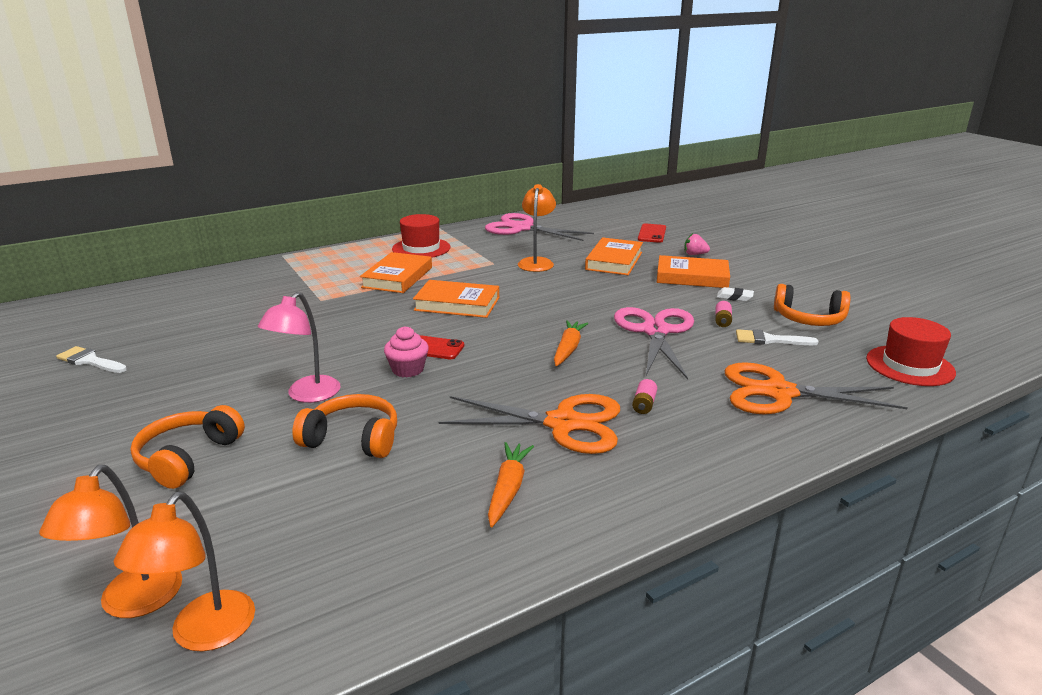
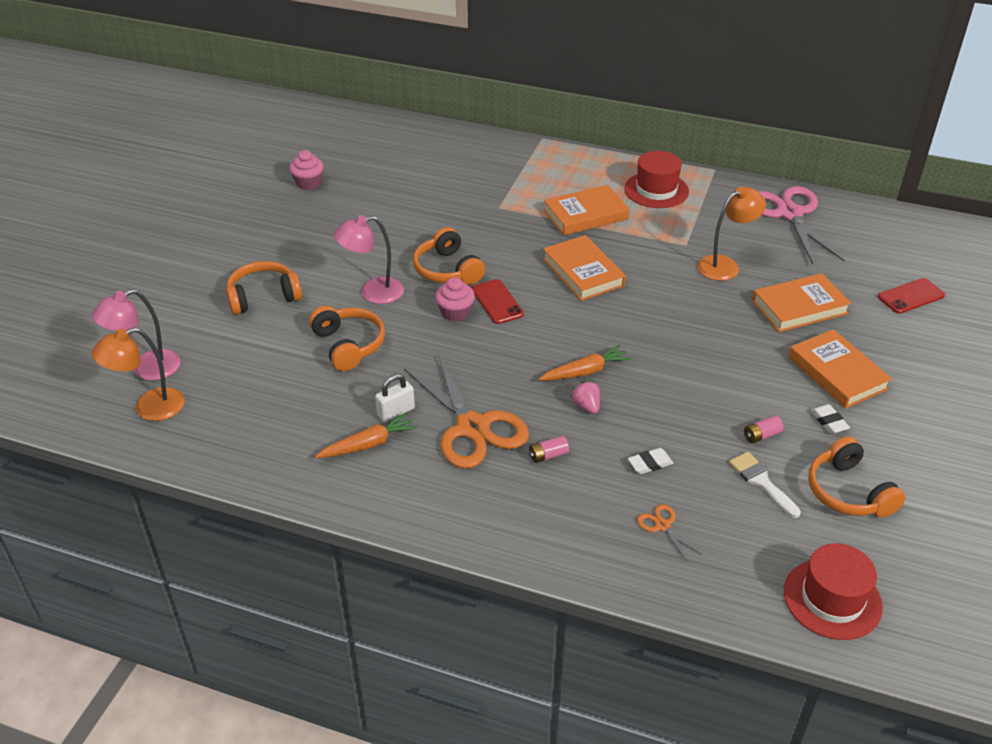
camera: 50 degrees right, 15 degrees up
orange lamp [39,465,182,618] -> pink lamp [92,289,181,380]
white brush [56,346,127,373] -> pink cupcake [289,150,324,190]
pink scissors [614,307,694,379] -> none
pink strawberry [684,233,710,255] -> pink strawberry moved to [570,381,600,414]
orange scissors [725,362,908,414] -> orange scissors [637,504,702,562], size x0.41
none -> white padlock [375,374,415,422]
none -> orange headphones [413,227,485,285]
none -> white eraser [628,448,674,474]

